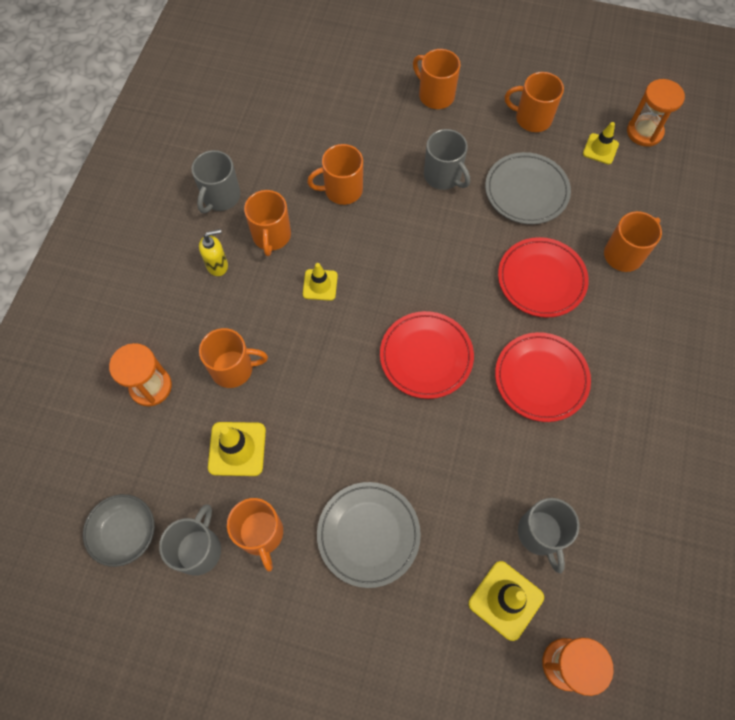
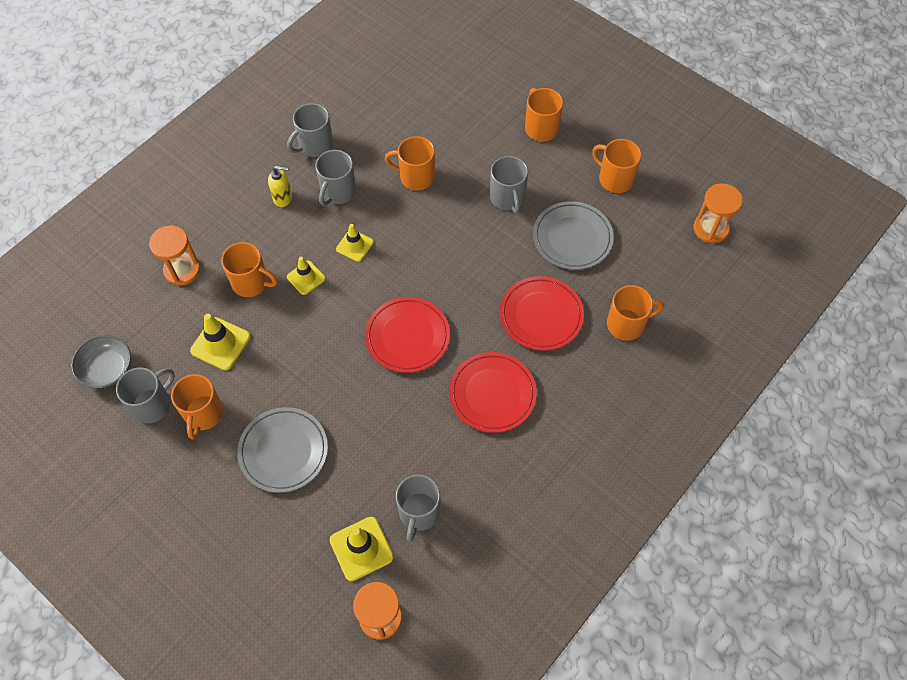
camera: 25 degrees right, 5 degrees down
orange mug [244,190,291,256] -> grey mug [315,150,356,206]
yellow traffic cone [583,122,619,165] -> yellow traffic cone moved to [287,257,325,295]

